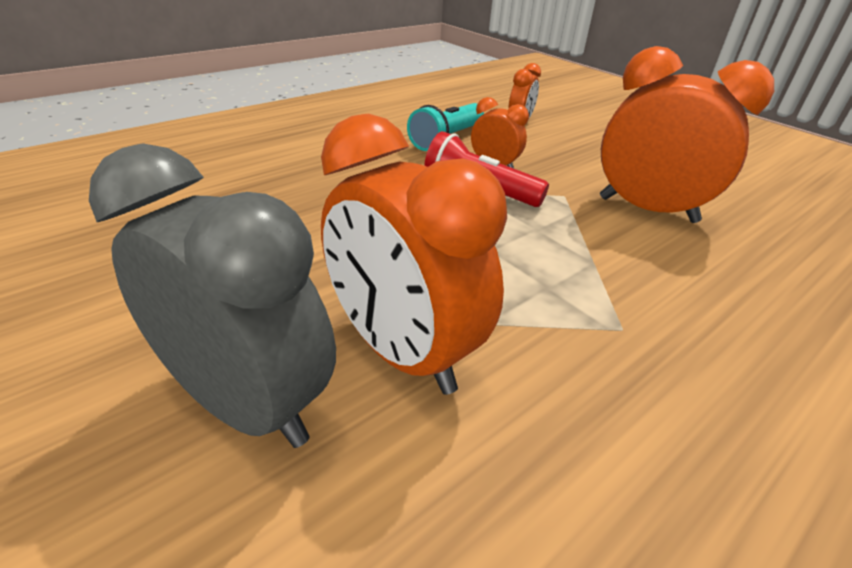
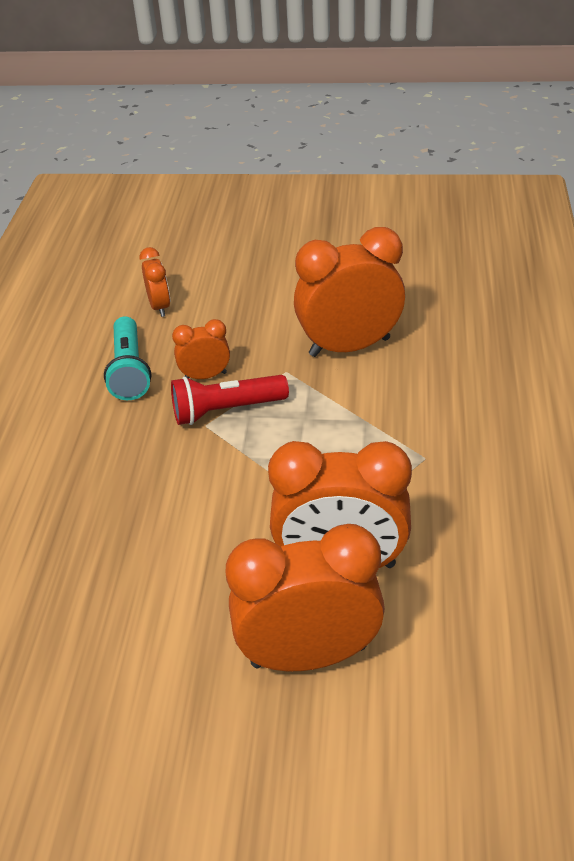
camera: 40 degrees left, 5 degrees up
grey clock [89,143,336,448] -> orange clock [226,524,385,671]

